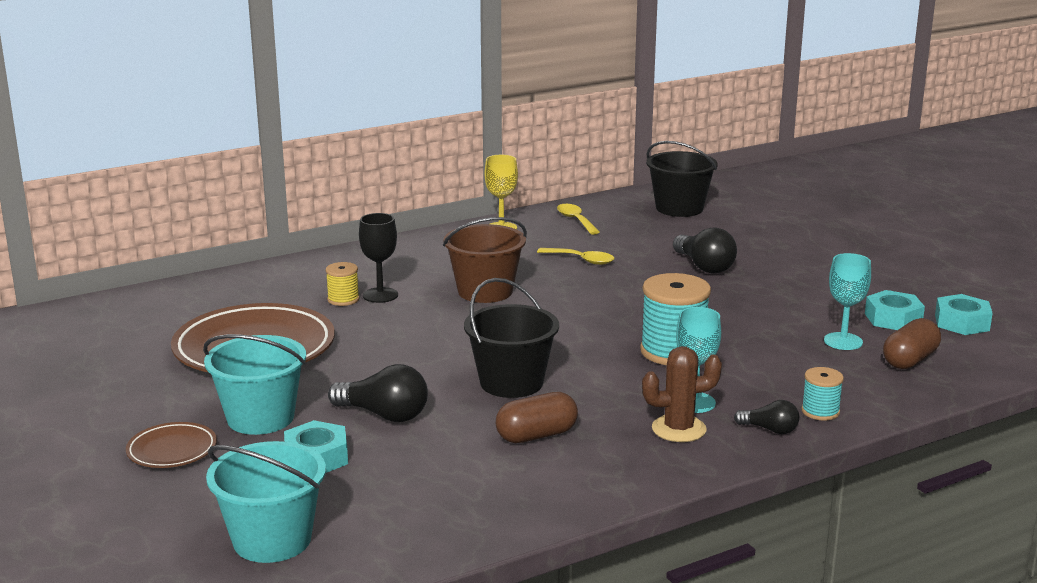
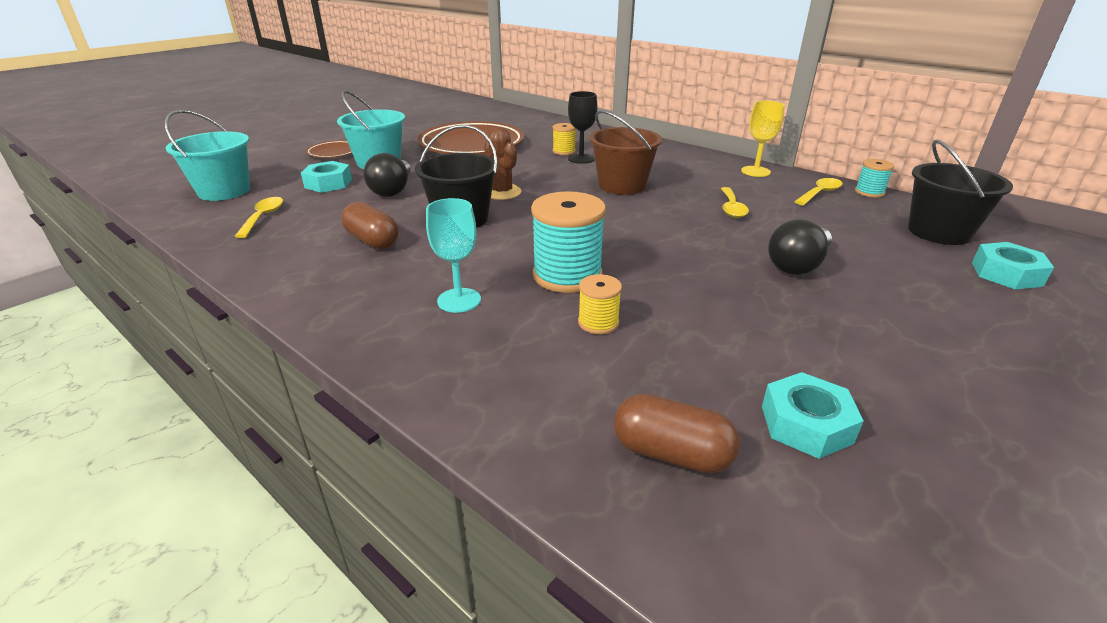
camera: 70 degrees right, 10 degrees up
brown cactus [642,346,722,442] -> brown cactus moved to [484,127,521,200]
black light bulb [734,400,799,434] -> none
turquoise spool [801,367,844,420] -> turquoise spool moved to [855,159,894,197]
turquoise goblet [824,253,871,350] -> none
turquoise nut [935,294,993,335] -> turquoise nut moved to [972,242,1054,289]
none -> yellow spoon [235,197,283,238]
none -> yellow spool [578,274,622,334]

